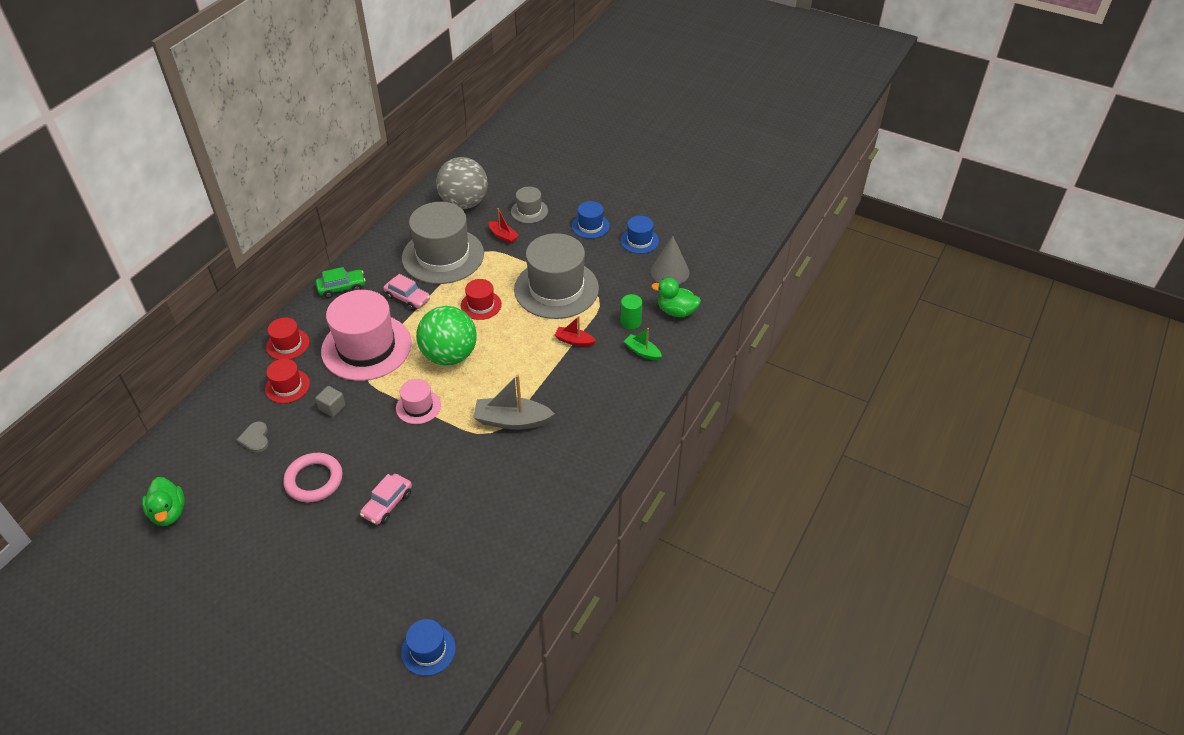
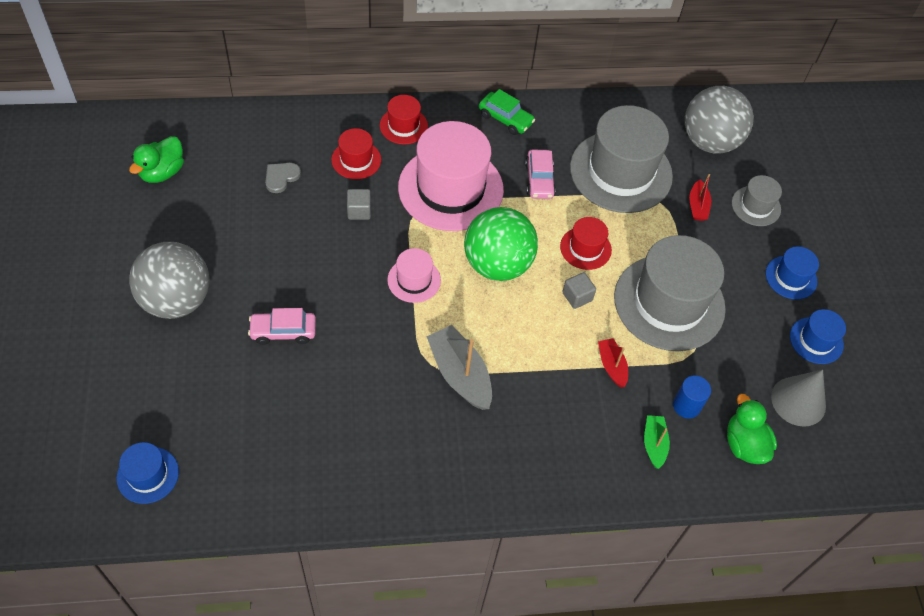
camera: 50 degrees right, 10 degrees up
pink ring [283,453,343,502] -> none
green cylinder [620,294,642,330] -> blue cylinder [673,375,711,419]
none -> grey ball [129,242,210,319]
none -> grey cube [562,272,596,309]

